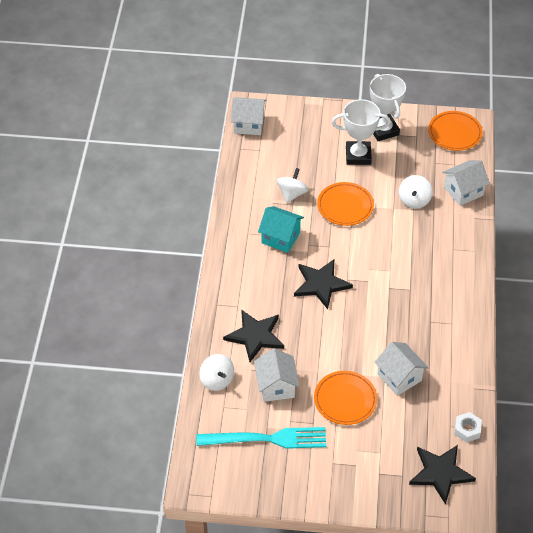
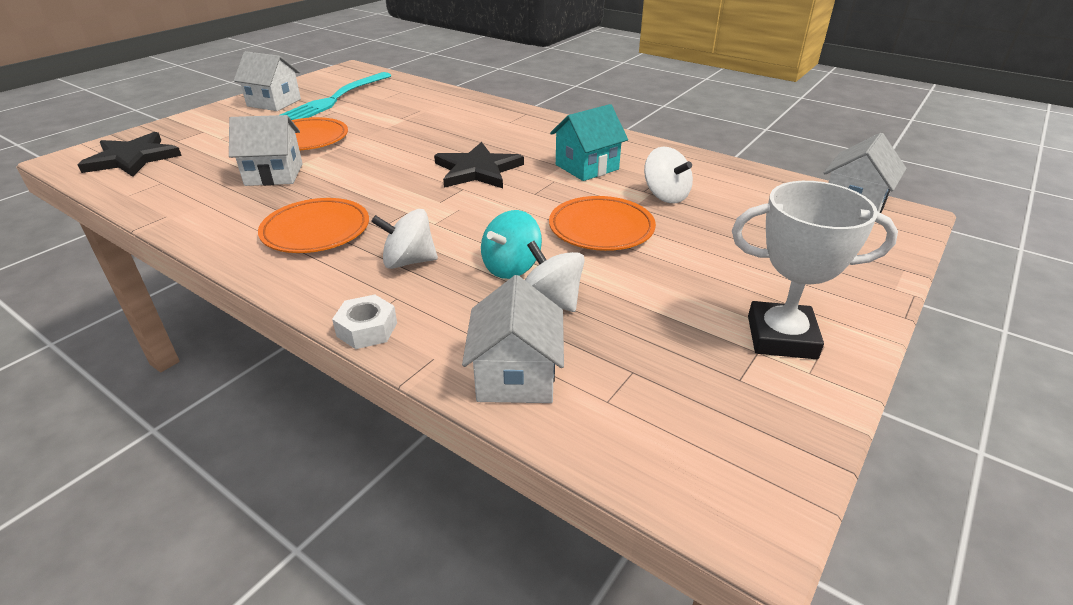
camera: 120 degrees right, 15 degrees down
white spinning top [200,354,234,391] -> white spinning top moved to [371,209,438,269]
black star [223,309,284,362] -> none
white house [254,348,300,402] -> white house moved to [234,51,301,111]
white trophy [332,99,391,165] -> none
orange plate [428,111,483,151] -> orange plate moved to [258,198,369,253]
white nut [454,412,482,443] -> white nut moved to [332,294,397,349]
none -> turquoise spinning top [481,210,542,279]

